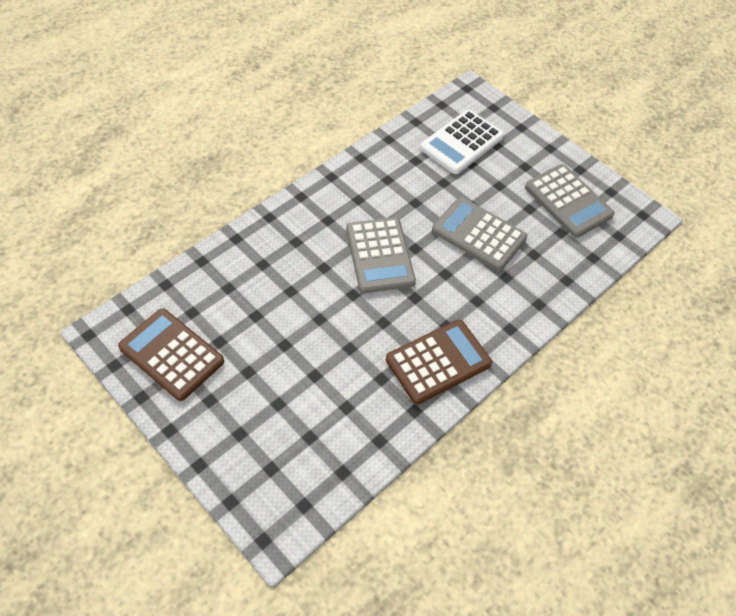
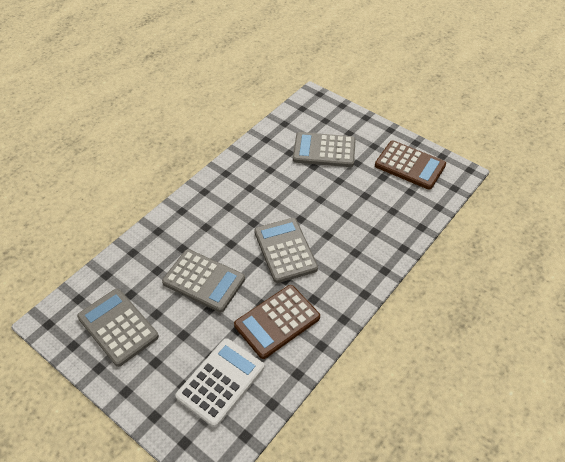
camera: 175 degrees right, 5 degrees down
brown calculator [386,320,492,404] -> brown calculator moved to [234,285,320,359]
none -> grey calculator [293,132,356,167]

